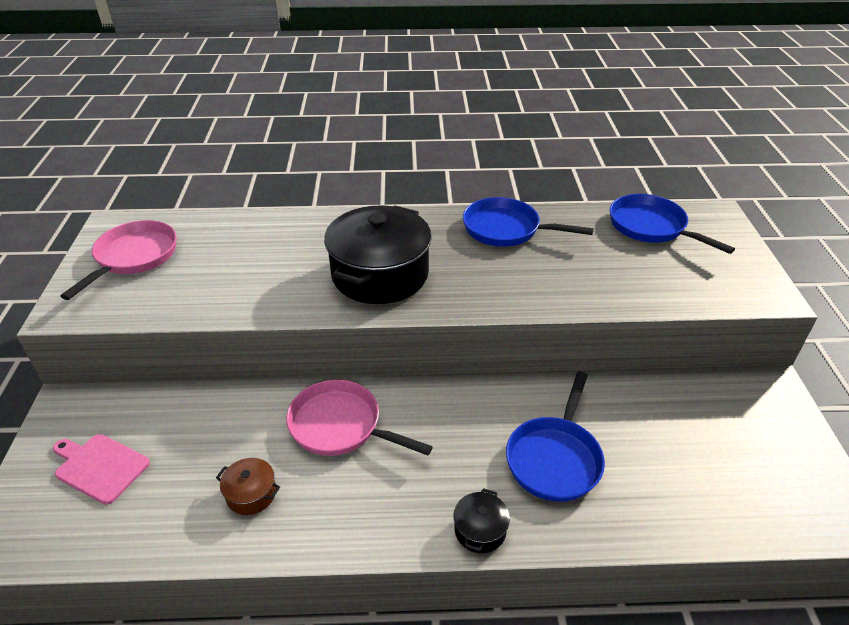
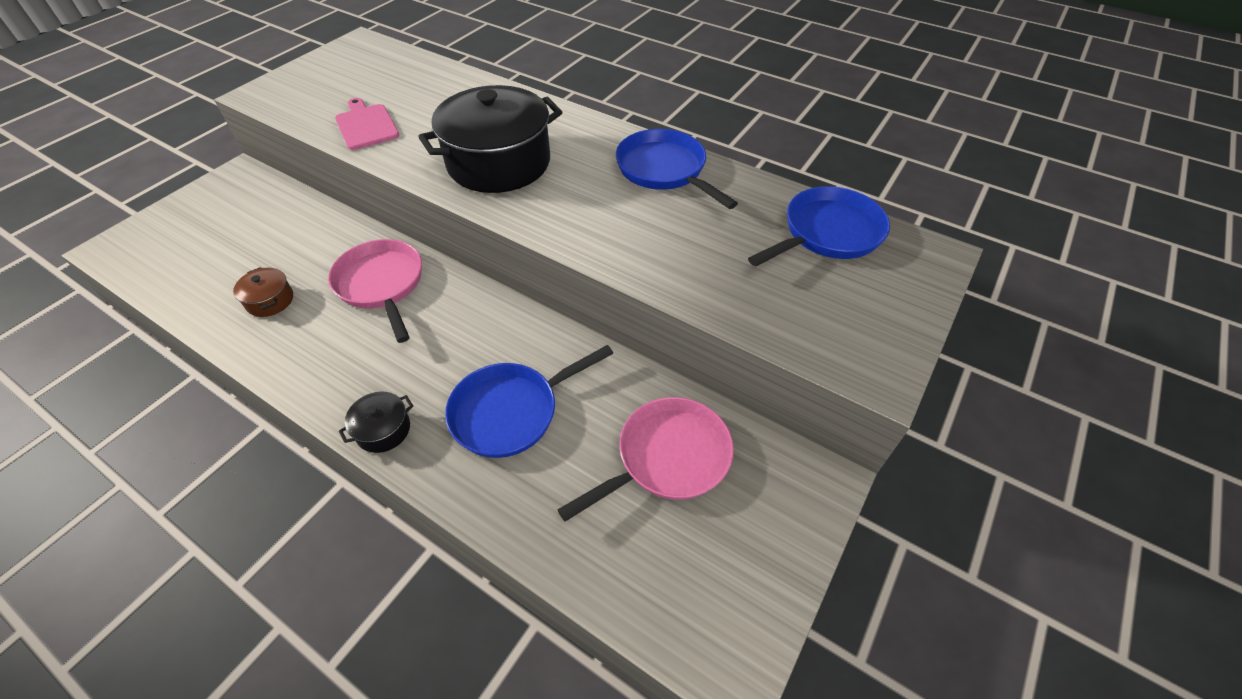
camera: 35 degrees right, 10 degrees up
pink cutting board [53,434,150,505] -> pink cutting board moved to [335,98,399,150]
pink pan [60,220,177,300] -> pink pan moved to [557,397,734,522]
blue pan [610,194,735,254] -> blue pan turned 60 degrees clockwise [748,186,890,266]

